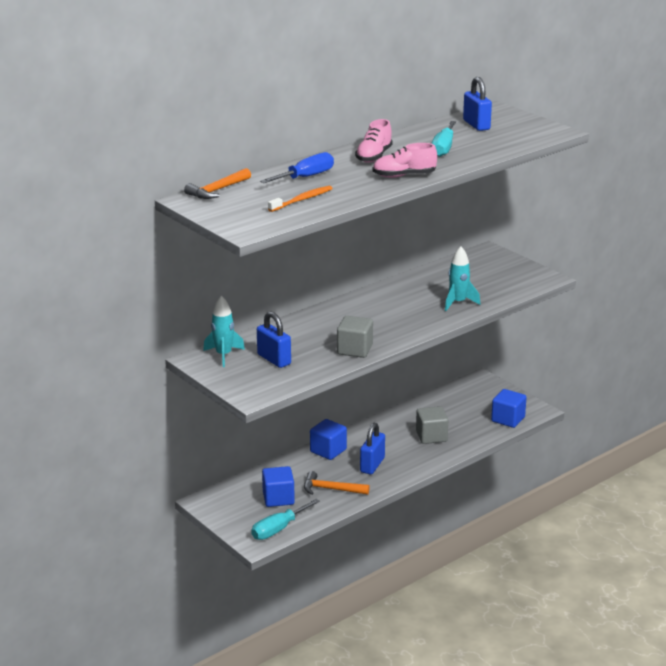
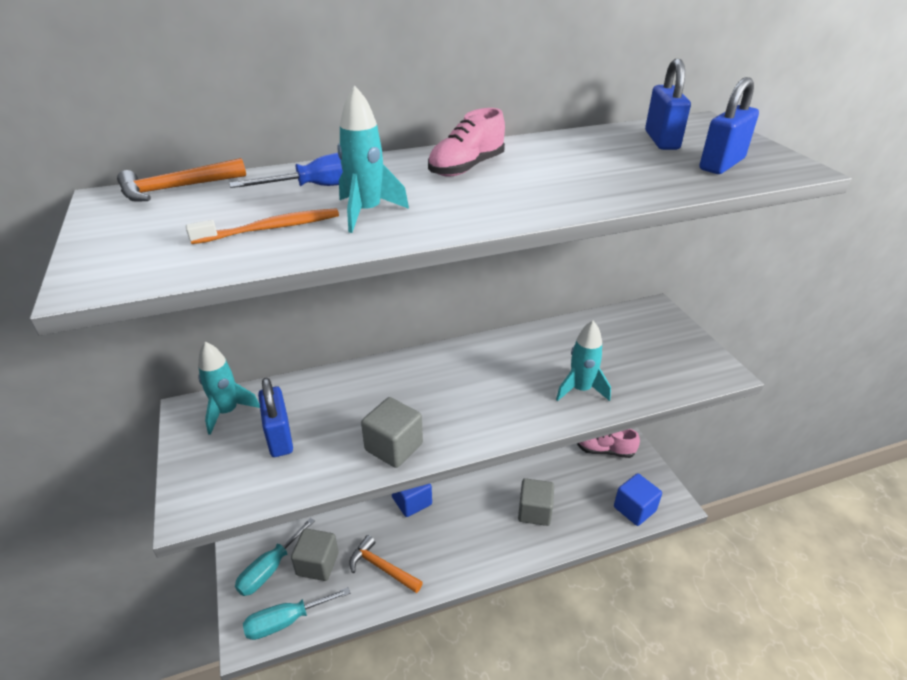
camera: 20 degrees right, 10 degrees up
blue cube [262,466,295,507] -> grey cube [291,528,339,581]
blue padlock [360,423,385,474] -> blue padlock moved to [700,77,759,174]
pink shoe [372,143,437,178] -> pink shoe moved to [577,429,640,458]
turquoise screwdriver [432,121,456,157] -> turquoise screwdriver moved to [235,518,315,596]
none -> turquoise rocket [337,85,409,233]

